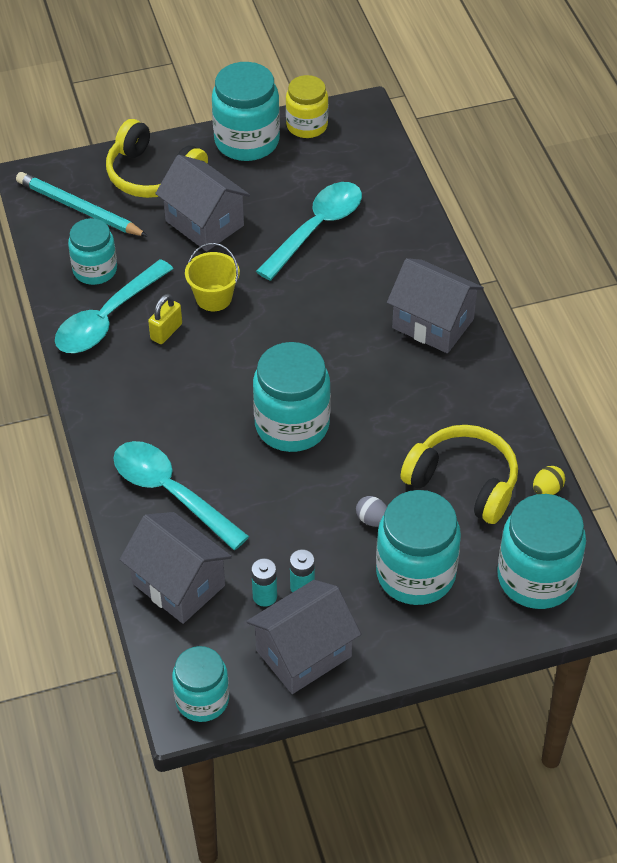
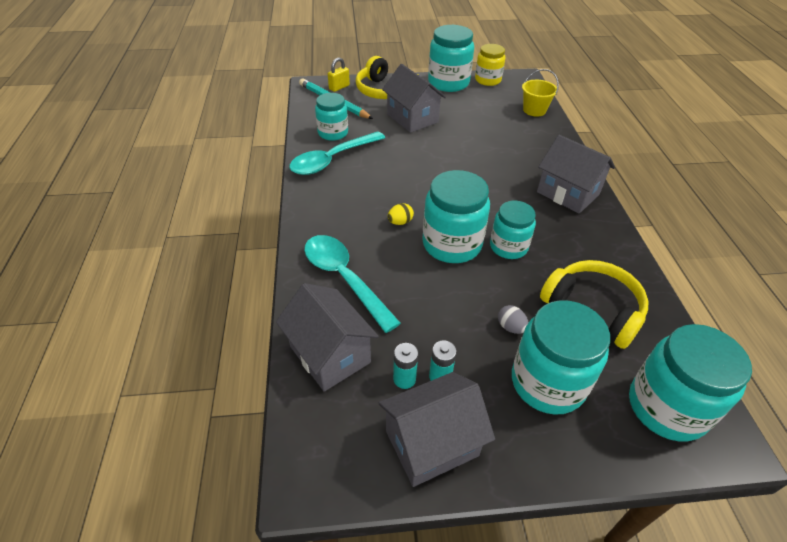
camera: 10 degrees right, 5 degrees down
yellow padlock [148,294,182,344] -> yellow padlock moved to [328,57,350,92]
turquoise jar [172,646,229,722] -> turquoise jar moved to [490,201,536,259]
yellow bucket [185,243,240,311] -> yellow bucket moved to [522,69,559,117]
turquoise spoon [256,182,362,280] -> none
yellow egg [533,466,565,495] -> yellow egg moved to [388,203,414,225]

